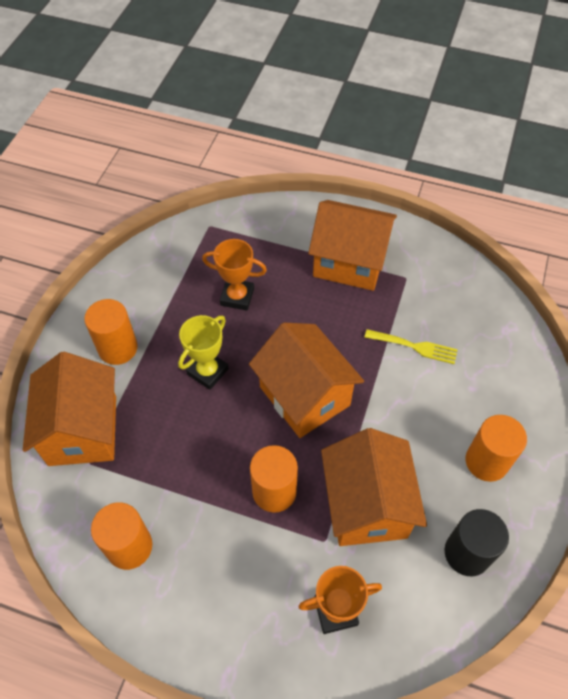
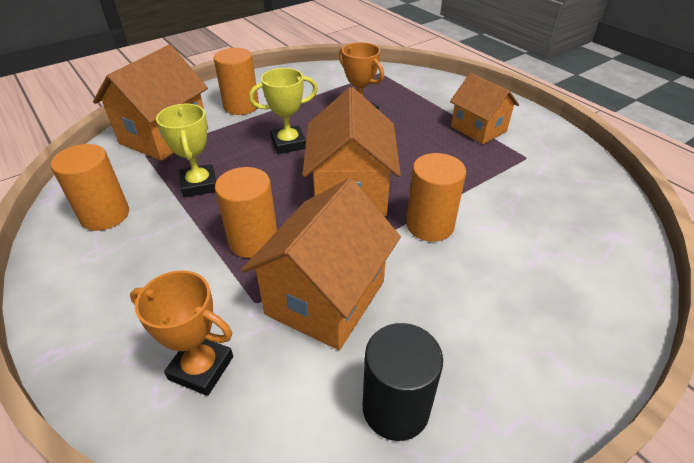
camera: 35 degrees right, 15 degrees down
orange house [308,200,397,291] -> orange house [450,73,519,144], size x0.65
yellow fork [364,329,458,364] -> none
orange cylinder [466,415,527,482] -> orange cylinder moved to [406,153,466,242]
none -> yellow trophy [156,104,216,197]

